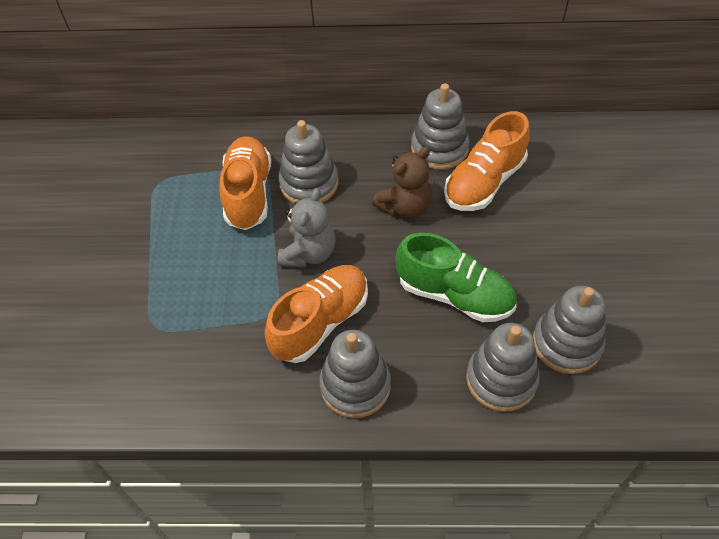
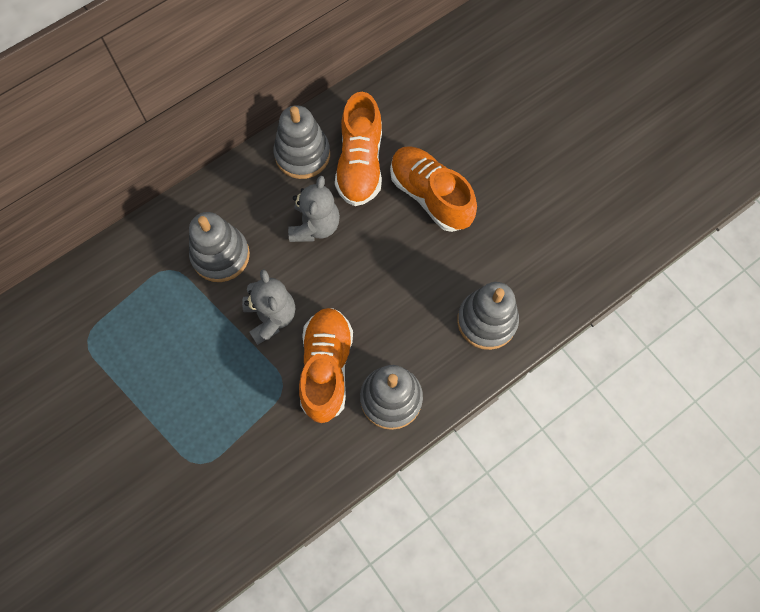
camera: 40 degrees left, 15 degrees up
orange shoe [219,136,271,230] -> orange shoe moved to [390,146,477,232]
brown teddy bear [372,147,432,218] -> grey teddy bear [288,176,340,242]
green shoe [395,233,517,322] -> none
grey stacking toy [533,286,605,374] -> none

